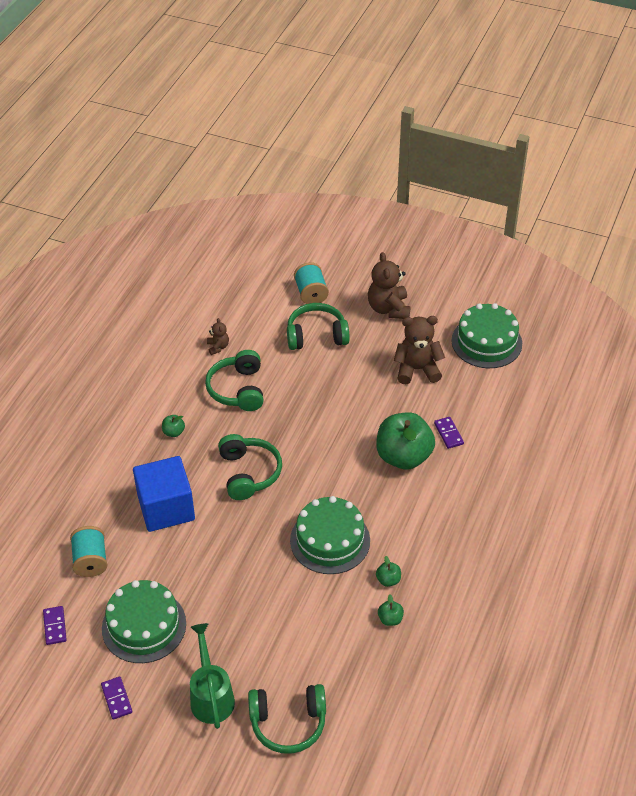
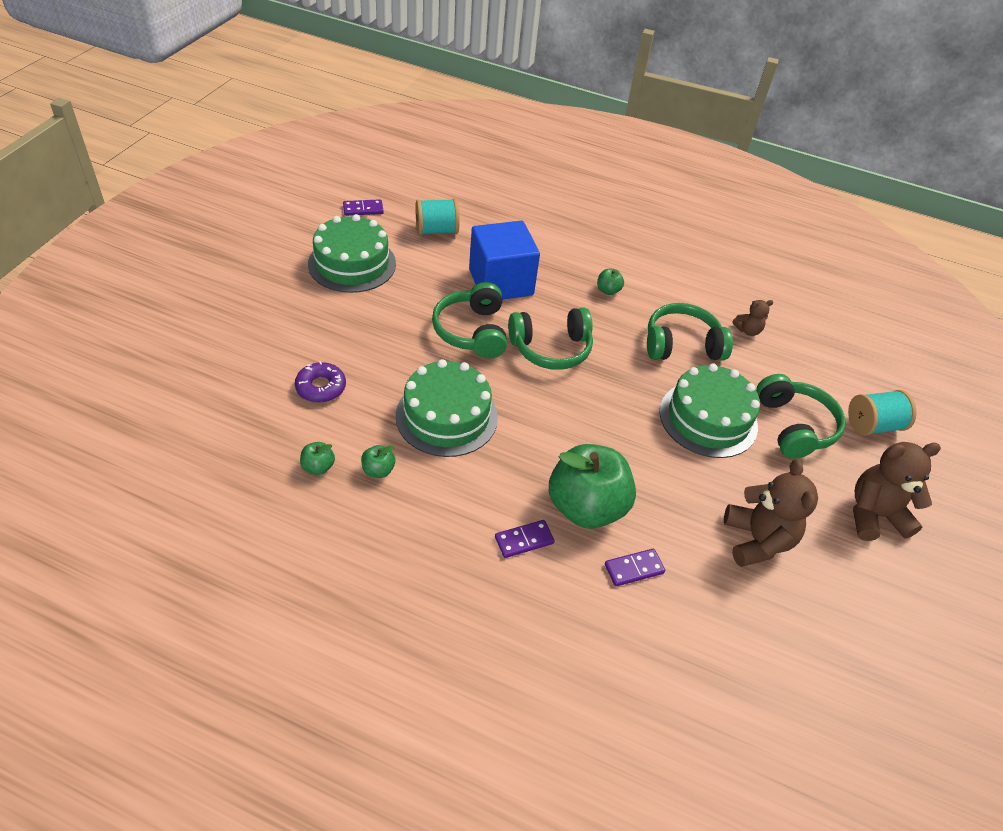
camera: 85 degrees right, 0 degrees up
purple domino [101,676,132,720] -> purple domino moved to [495,520,555,558]
green watering can [190,623,235,729] -> none
green headphones [248,684,326,754] -> green headphones moved to [432,282,507,358]
green cake [451,303,522,368] -> green cake moved to [660,363,760,458]
none -> purple donut [295,361,346,403]

